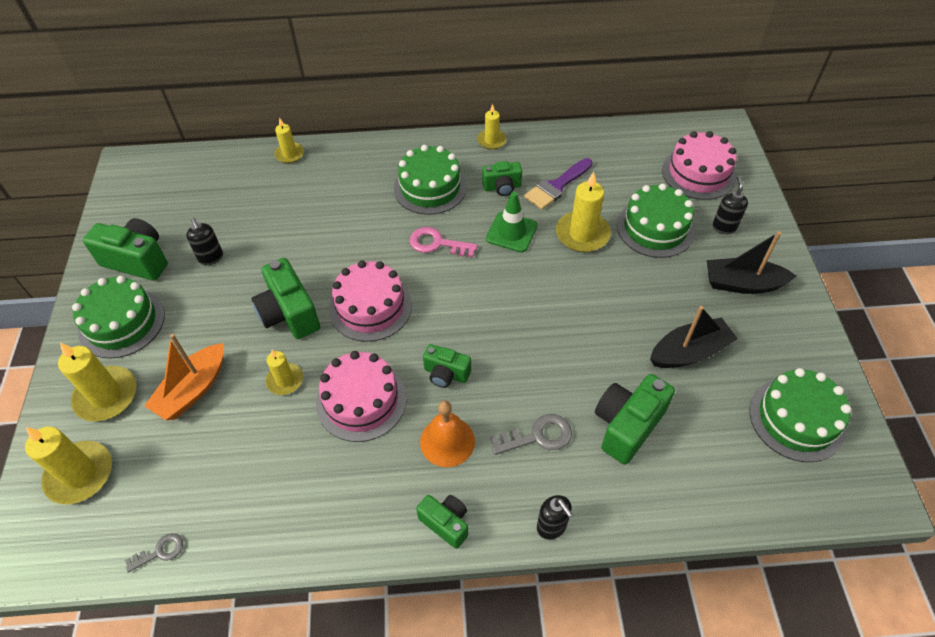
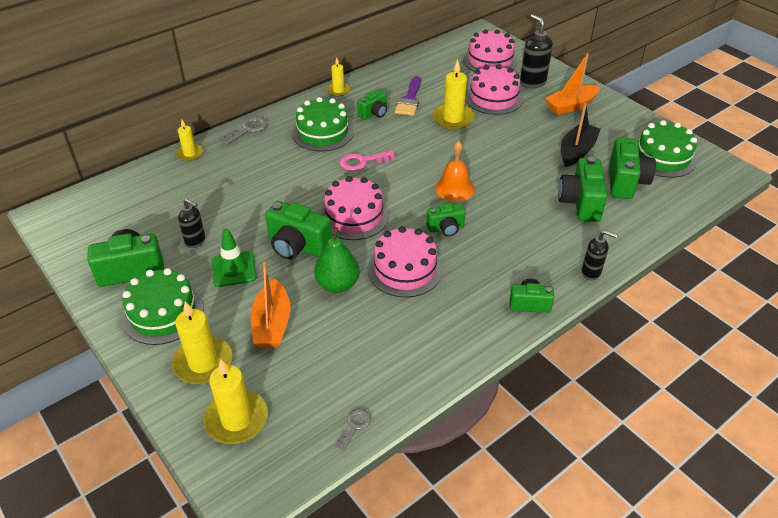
camera: 35 degrees left, 10 degrees down
yellow candle [266,350,303,395] -> green pear [314,227,360,293]
orange bell [420,401,475,467] -> orange bell moved to [435,141,474,202]
green traffic cone [486,191,538,252] -> green traffic cone moved to [212,229,257,287]
grey key [490,414,572,455] -> grey key moved to [219,116,268,145]
green cake [617,183,695,258] -> pink cake [465,65,523,115]
black boat [707,231,796,294] -> orange boat [545,53,600,115]
black soap dispenser [712,176,748,234] -> black soap dispenser [520,14,553,88], size x1.56
none -> green camera [609,137,656,199]

